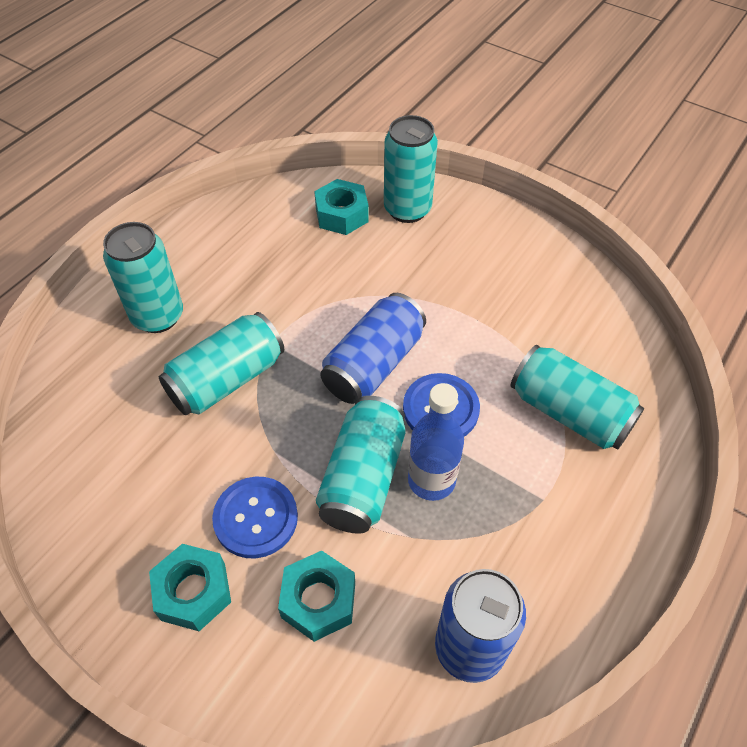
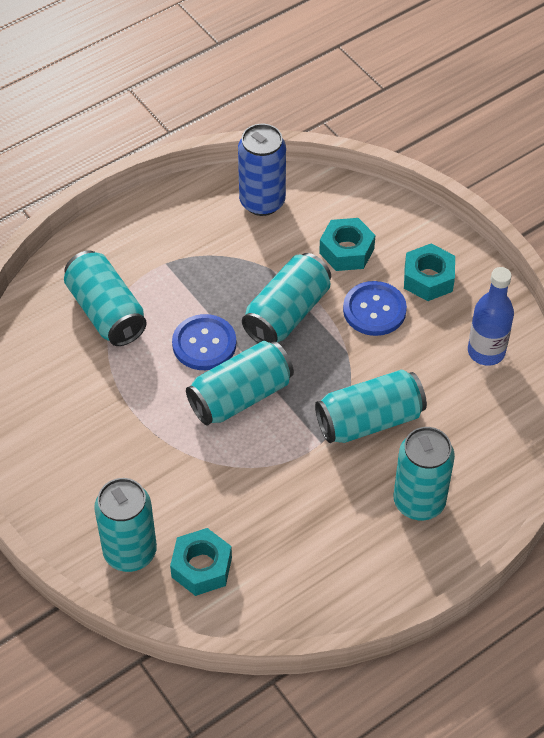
camera: 160 degrees left, 0 degrees up
blue can [320,293,426,404] -> turquoise can [186,341,294,425]
blue bottle [408,383,464,501] -> blue bottle moved to [468,267,514,366]

